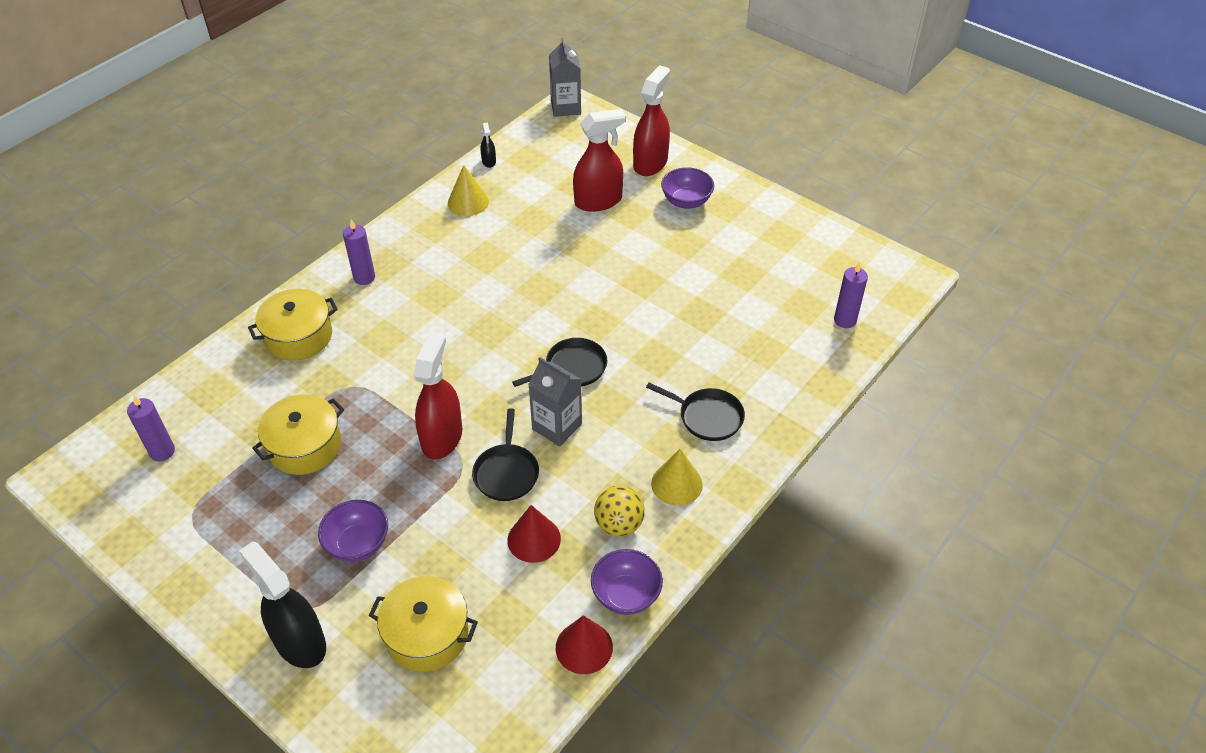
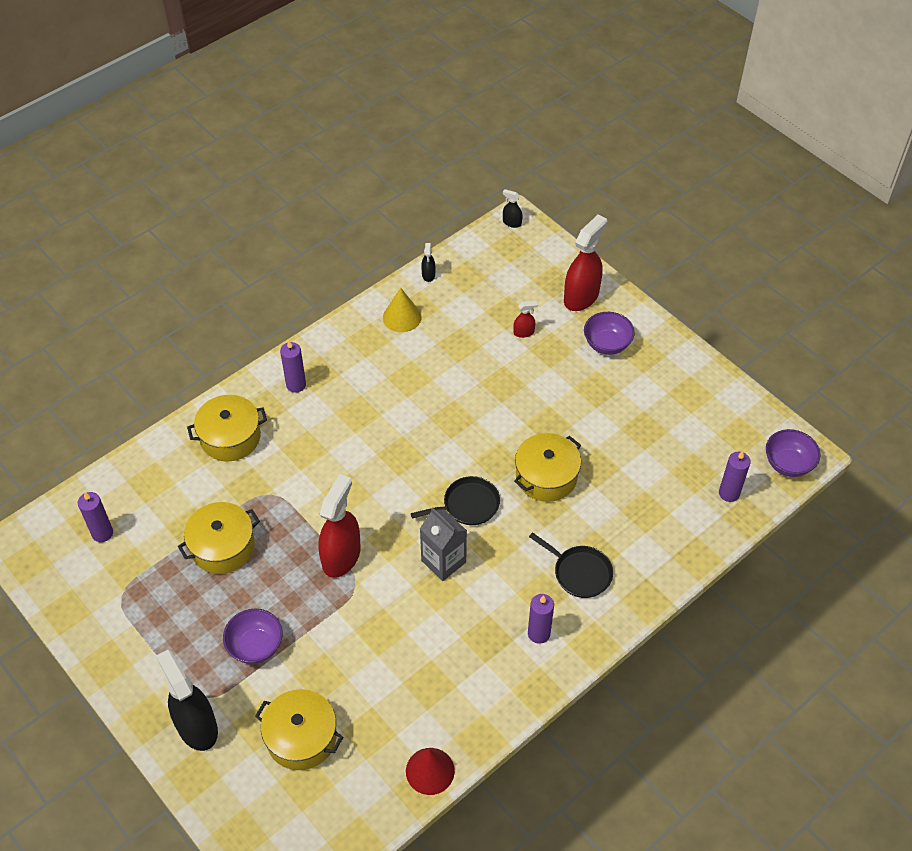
camera: 10 degrees right, 5 degrees up
black pan [472,408,539,501] -> none
red cone [507,505,561,563] -> none
grey carton [549,38,581,117] -> black spray bottle [503,189,522,228]
red spray bottle [573,109,626,212] -> red spray bottle [513,301,538,338], size x0.45
purple bowl [591,549,663,615] -> purple bowl moved to [766,429,820,477]
yellow ball [594,486,644,536] -> none
yellow cone [651,449,703,506] -> purple candle [528,594,554,644]
none -> yellow pot [514,433,581,502]

